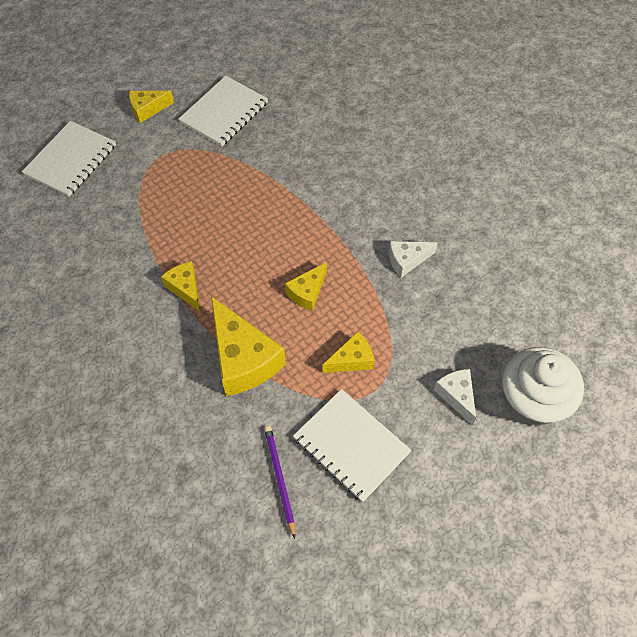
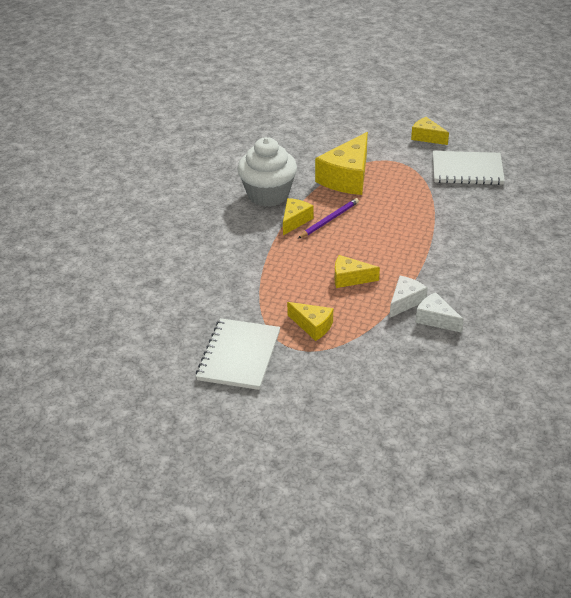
camera: 60 degrees right, 20 degrees down
white notebook [22,121,116,197] -> none
yellow cheese [211,296,286,396] -> yellow cheese moved to [315,132,368,195]
purple pencil [264,426,295,539] -> purple pencil moved to [298,198,359,238]
white cheese [434,369,476,426] -> white cheese moved to [390,276,428,317]
white cupcake [502,347,584,426] -> white cupcake moved to [237,137,297,207]

